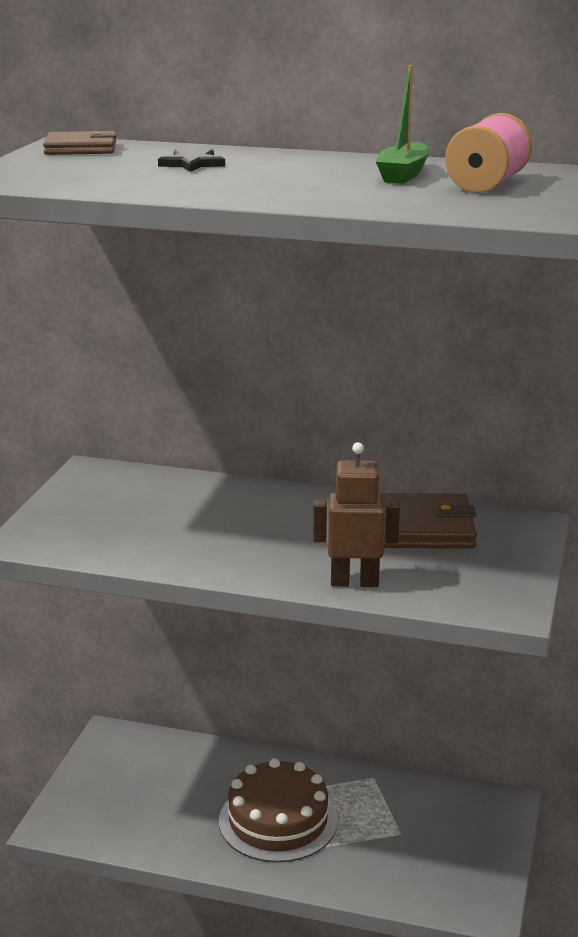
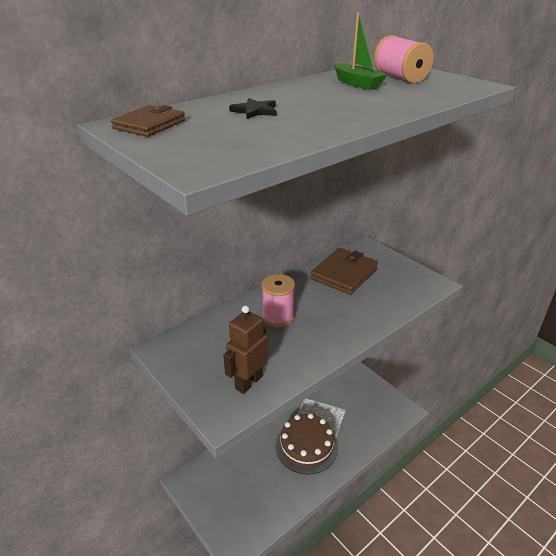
camera: 55 degrees left, 10 degrees up
brown robot [313,442,400,587] -> brown robot moved to [223,305,268,394]
none -> pink spool [261,274,295,327]

